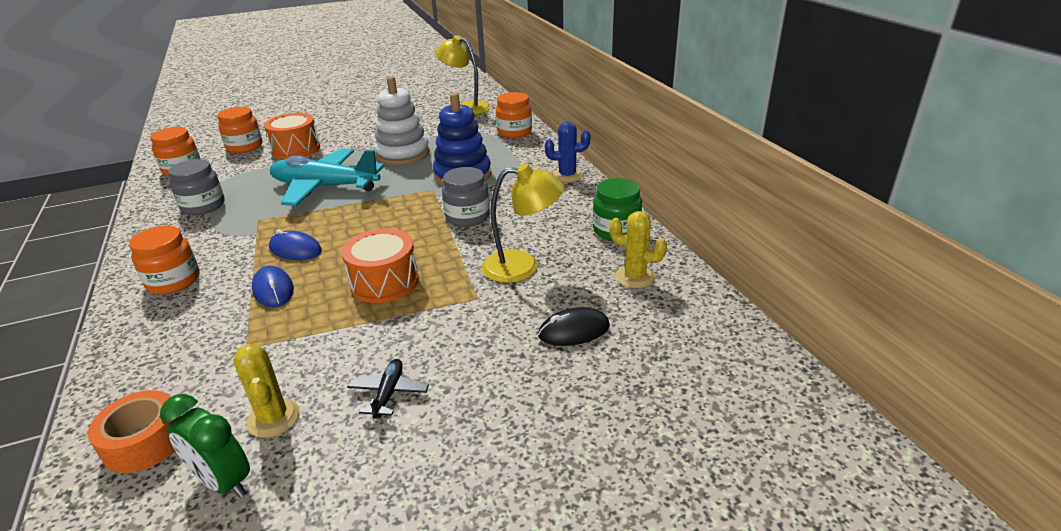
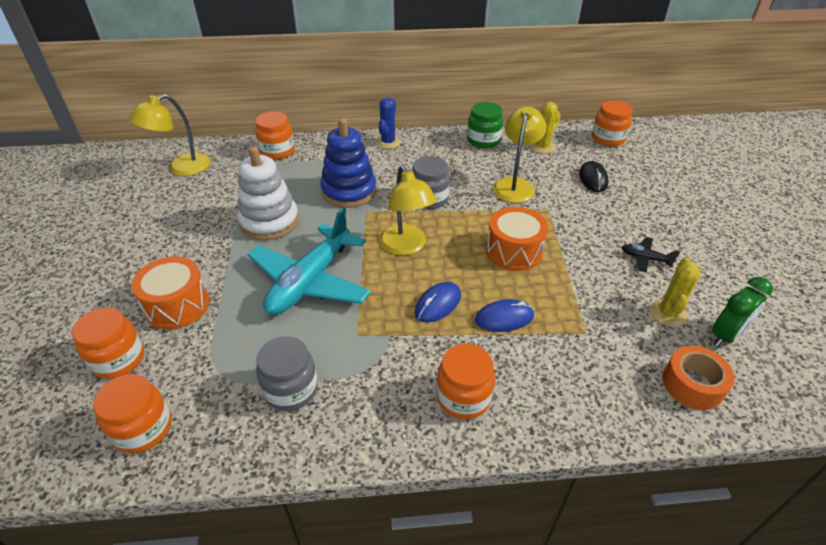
camera: 75 degrees left, 10 degrees up
yellow cactus [233,343,300,438] -> yellow cactus turned 60 degrees counterclockwise [650,258,701,327]
none -> yellow lamp [379,166,437,255]
none -> orange jar [592,100,633,147]

